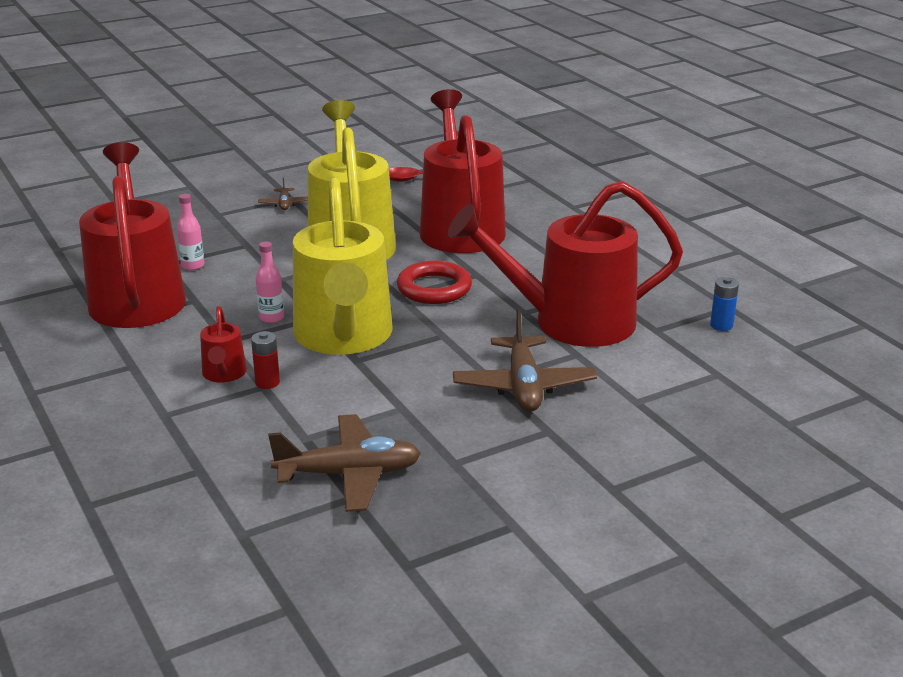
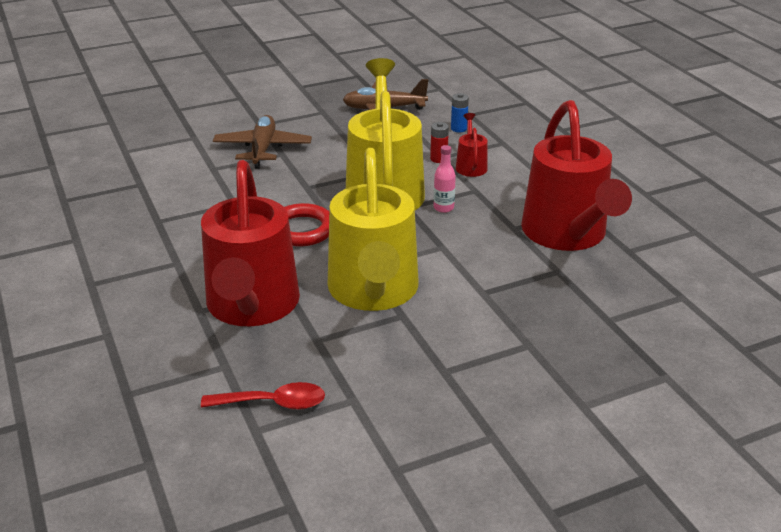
camera: 175 degrees left, 5 degrees up
pink bottle [177,194,204,270] -> none
brown plane [258,178,308,210] -> none
red watering can [448,181,683,347] -> none
blue battery [710,277,739,331] -> blue battery moved to [451,93,469,132]

